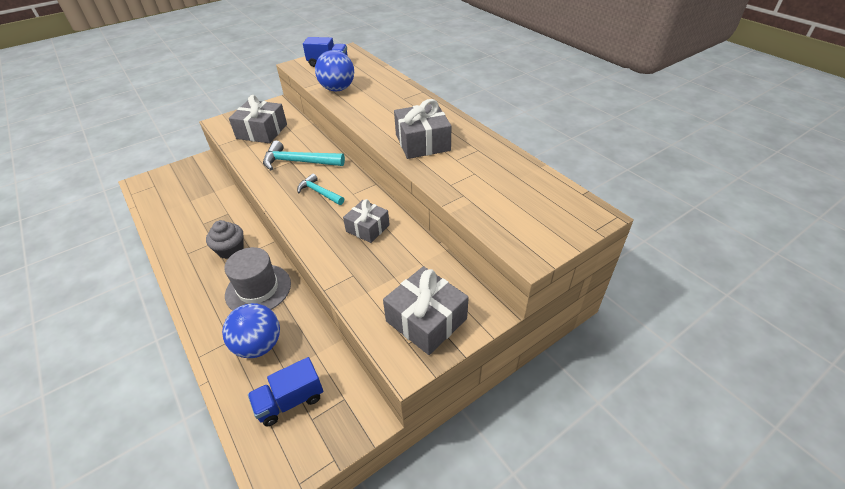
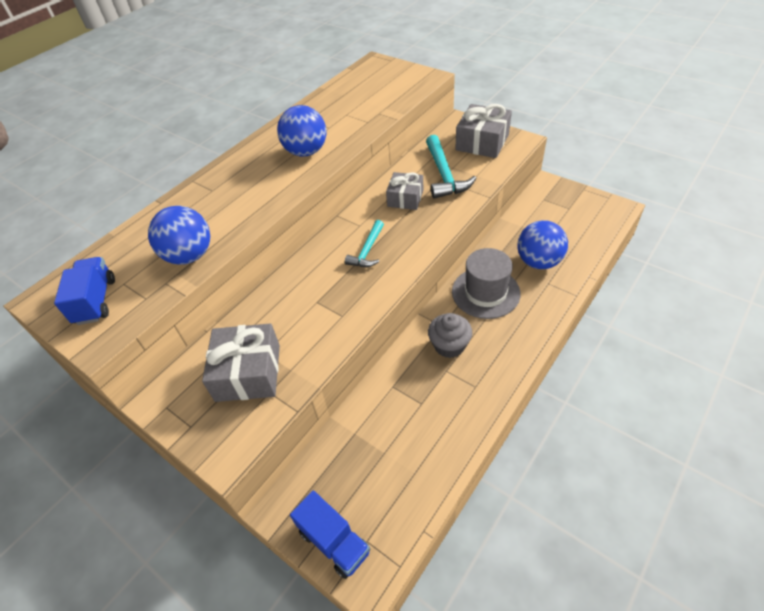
camera: 105 degrees left, 5 degrees up
blue truck [248,357,323,426] -> blue truck moved to [290,491,370,579]
turquoise hammer [263,141,345,170] -> turquoise hammer moved to [426,135,476,199]
grey gift [394,99,451,159] -> blue ball [277,105,326,157]

